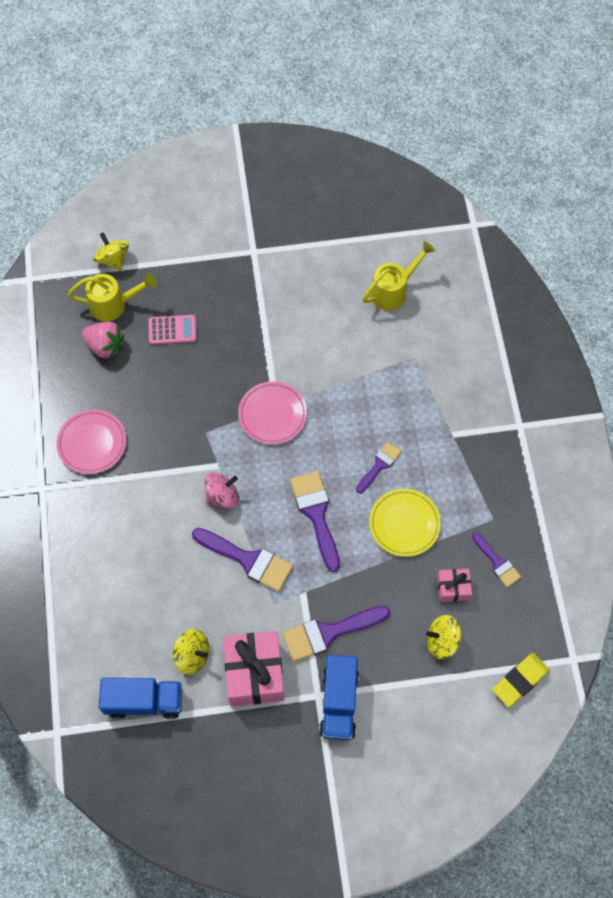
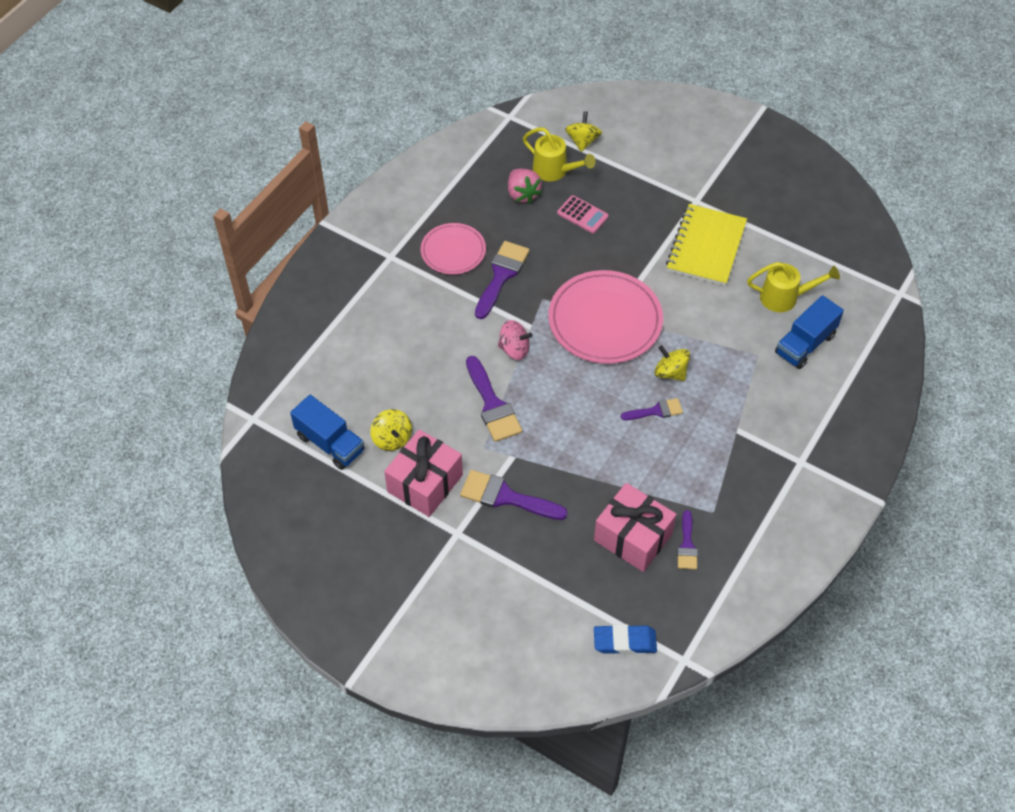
camera: 40 degrees right, 10 degrees down
pink plate [238,381,307,445] -> pink plate [548,270,663,364], size x1.69
purple brush [290,471,340,572] -> purple brush moved to [475,241,530,319]
blue truck [319,655,359,741] -> blue truck moved to [775,295,844,369]
yellow plate [369,489,441,557] -> none
yellow spinning top [426,615,461,660] -> yellow spinning top moved to [654,345,690,381]
pink gift [437,569,472,602] -> pink gift [594,483,677,572], size x1.96
yellow eraser [492,653,550,707] -> blue eraser [594,624,657,654]
none -> yellow notebook [666,204,747,286]

